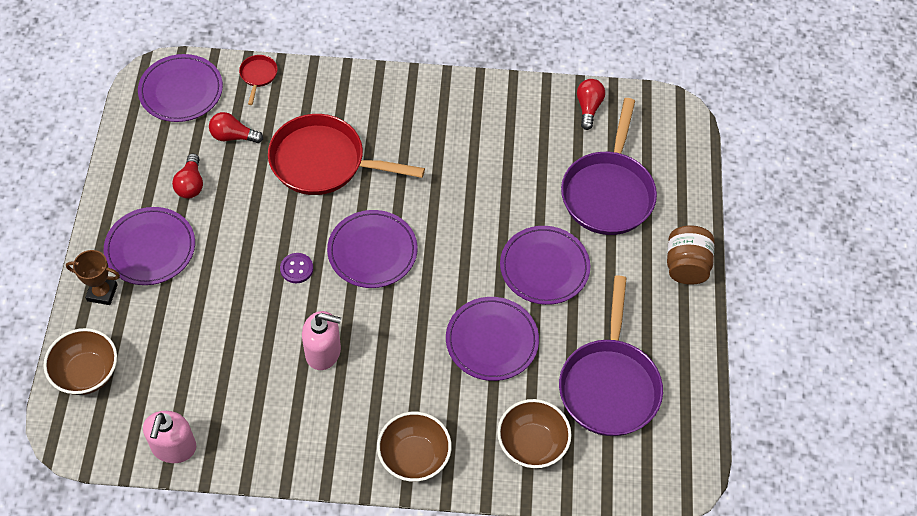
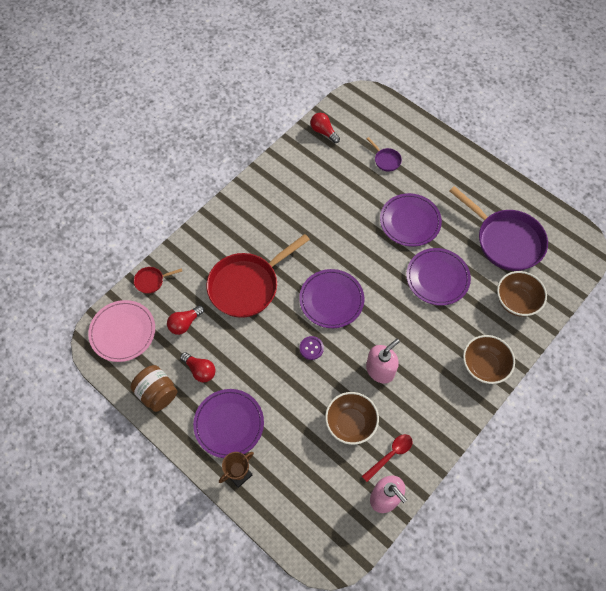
camera: 50 degrees left, 5 degrees up
brown bowl [43,328,117,395] -> brown bowl moved to [325,392,379,445]
purple plate [138,54,223,122] -> pink plate [88,300,155,362]
red pan [239,55,278,105] -> red pan turned 60 degrees counterclockwise [134,267,182,294]
purple pan [561,98,657,235] -> purple pan [367,137,402,172], size x0.42
brown jar [667,225,714,285] -> brown jar moved to [131,365,177,412]
none -> red spoon [362,434,413,482]

